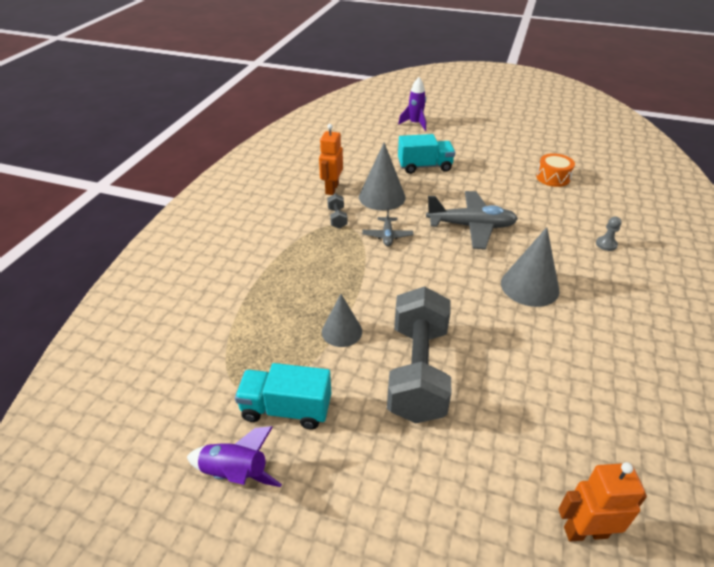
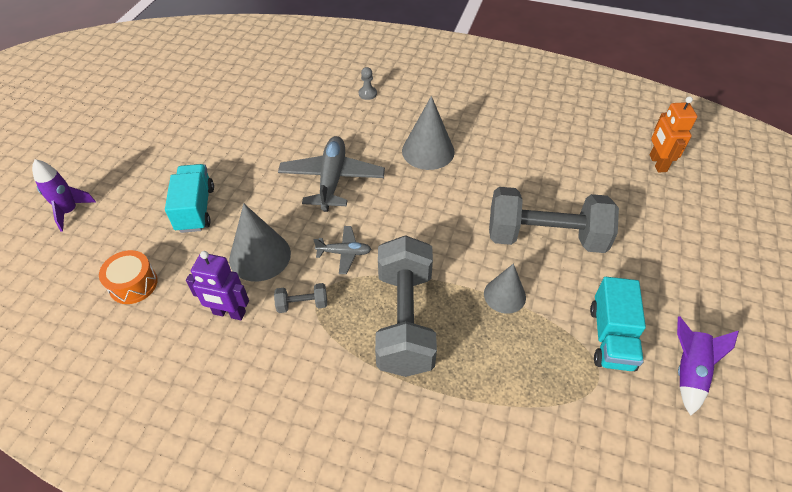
camera: 90 degrees left, 10 degrees up
orange robot [319,124,343,195] -> purple robot [186,251,249,320]
orange drum [536,153,575,187] -> orange drum moved to [99,250,158,304]
none -> grey dumbbell [375,235,437,377]

